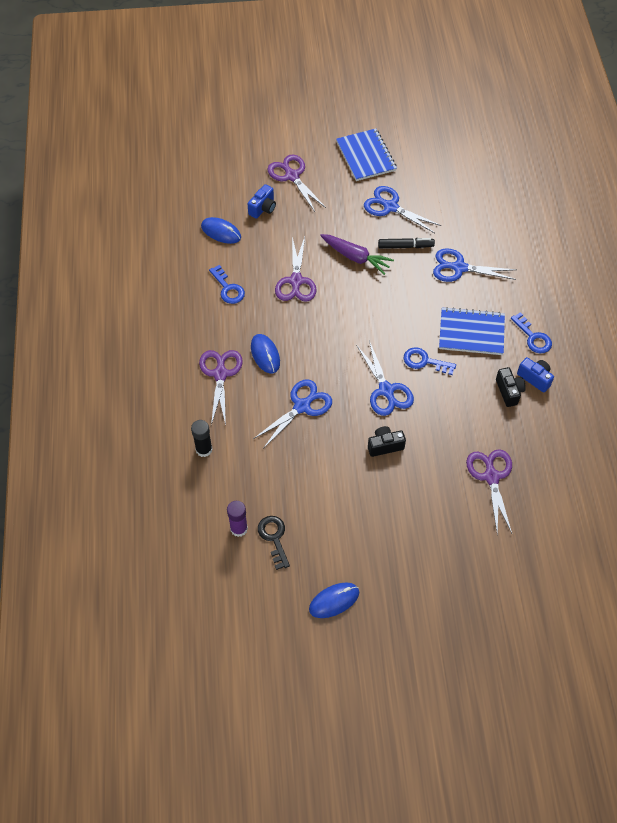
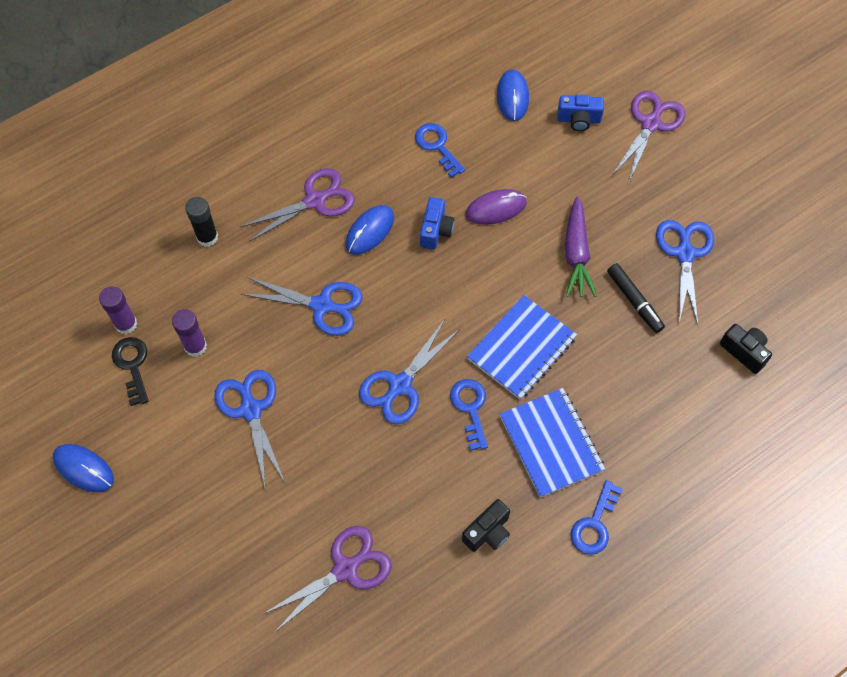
camera: 60 degrees right, 5 degrees up
blue key [209,265,245,304] -> blue key turned 120 degrees clockwise [415,123,465,178]
black key [258,516,290,570] -> black key turned 60 degrees counterclockwise [112,337,149,406]
purple scissors [275,237,317,302] -> purple mouse [465,189,527,225]
blue notebook [336,128,397,181] -> blue notebook moved to [467,295,577,400]
black camera [368,426,406,457] -> black camera moved to [720,324,772,374]
blue scissors [433,248,517,282] -> blue scissors moved to [214,370,285,490]
blue camera [517,357,554,393] -> blue camera moved to [420,197,455,250]
none -> purple glue stick [172,309,207,357]

